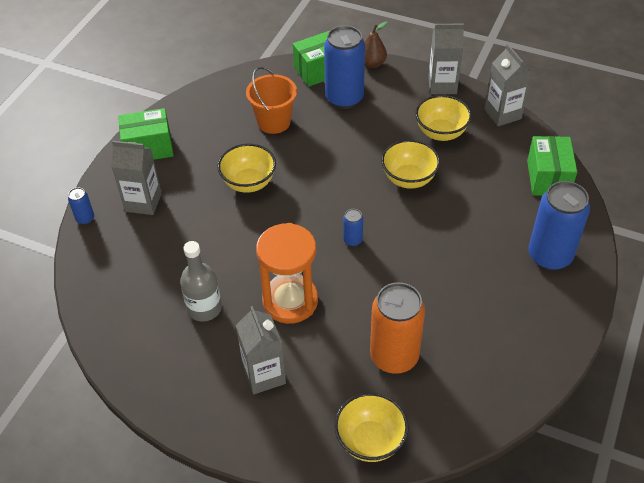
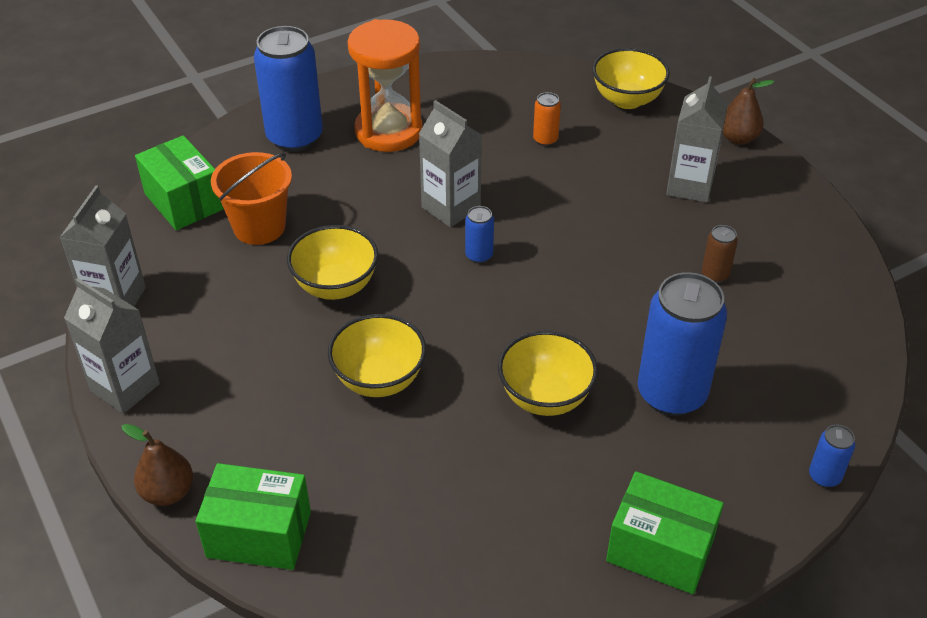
camera: 145 degrees left, 5 degrees down
grey carton [111,140,162,215] -> grey carton moved to [419,100,482,227]
grey bottle [180,241,222,322] -> brown can [702,225,738,283]
orange bucket [246,67,297,134] -> orange bucket moved to [211,152,292,245]
orange hourglass [256,223,318,324] -> orange hourglass moved to [348,19,423,152]
blue can [324,25,365,109] -> blue can moved to [638,272,727,416]
orange can [370,282,425,374] -> orange can [533,92,561,146], size x0.44
yellow bowl [415,95,472,141] -> yellow bowl moved to [328,314,426,397]
green box [527,136,577,196] -> green box turned 75 degrees counterclockwise [135,135,224,230]
none -> brown pear [723,78,774,145]

